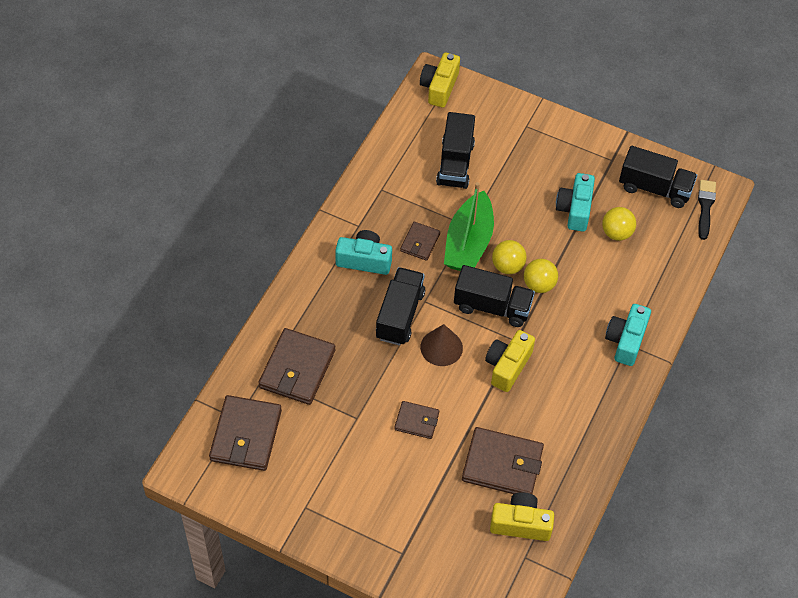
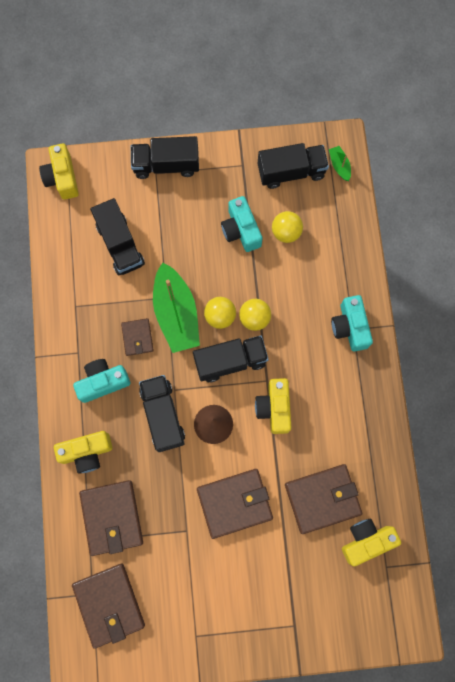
camera: 30 degrees left, 20 degrees up
brown wallet [394,401,439,439] -> brown wallet [197,469,273,539], size x1.81
black brush [698,180,716,240] -> green boat [329,146,351,181]
none -> yellow camera [54,431,112,474]
none -> black truck [131,136,199,179]

